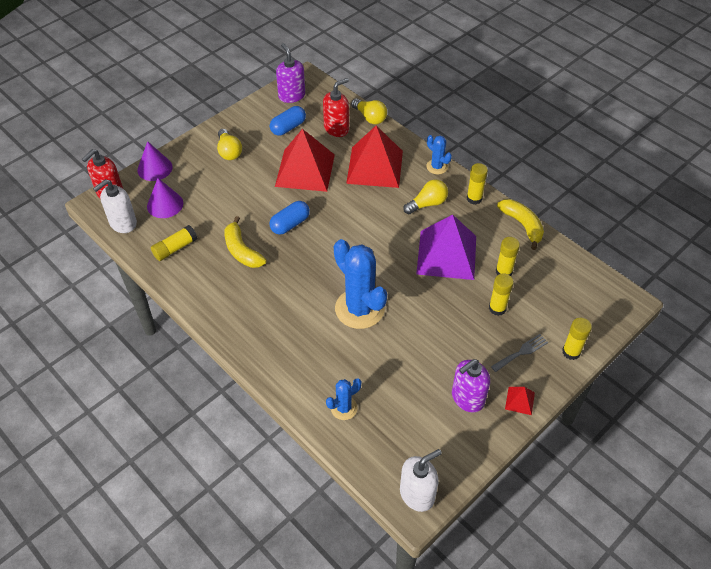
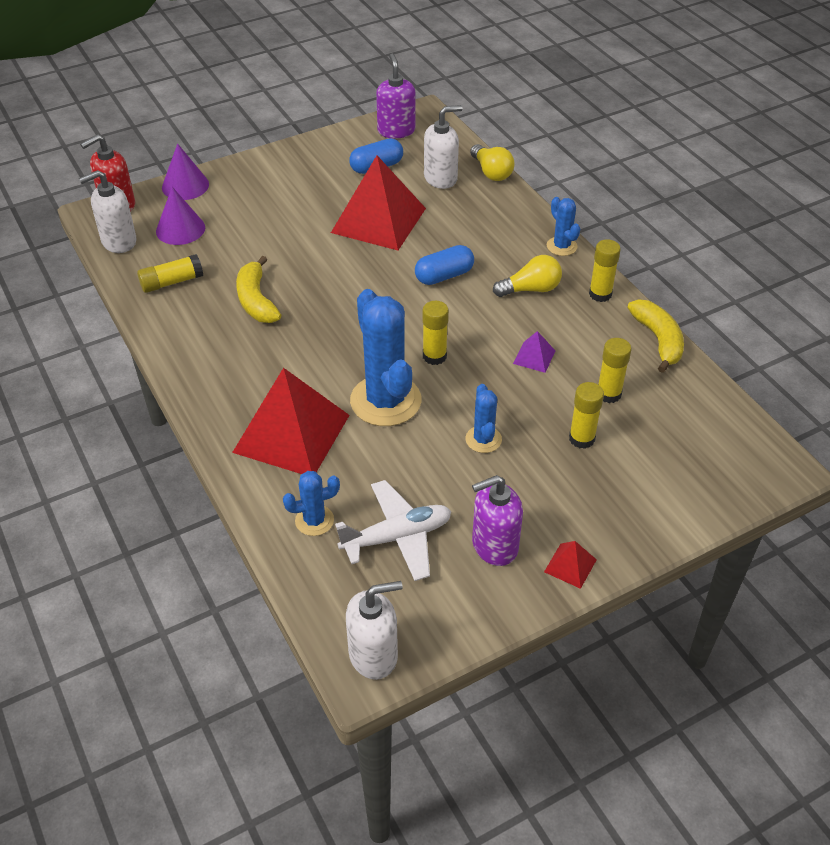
camera: 15 degrees right, 5 degrees down
yellow light bulb [217,129,242,160] -> none
blue capsule [269,201,310,235] -> blue capsule moved to [415,245,474,285]
red soap dispenser [323,78,349,137] -> white soap dispenser [424,105,463,189]
red pyramid [346,125,403,188] -> red pyramid moved to [232,368,350,474]
purple pyramid [416,215,476,280] -> purple pyramid [513,331,555,373], size x0.41
grey fork [491,334,548,372] -> none
yellow glue stick [562,318,592,360] -> yellow glue stick moved to [422,301,449,365]
none -> white plane [335,480,452,581]
none -> blue cactus [465,384,502,453]

